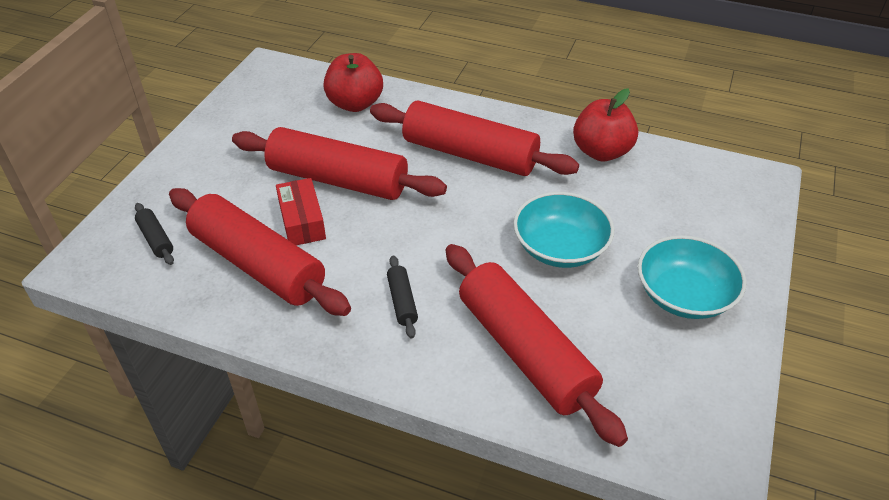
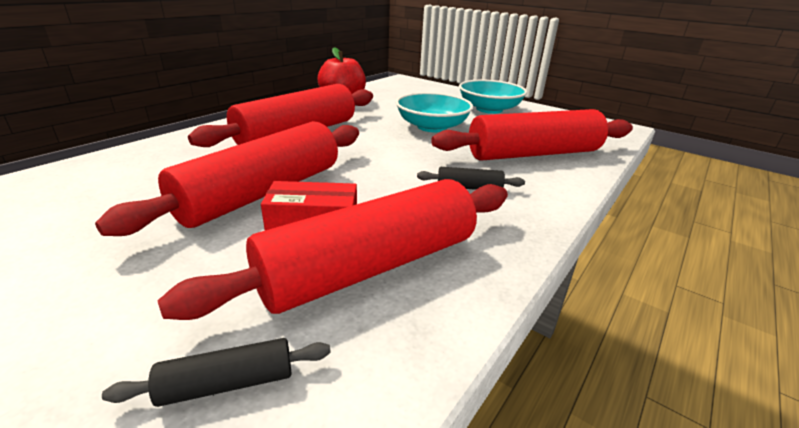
camera: 75 degrees left, 15 degrees down
red apple [324,53,383,112] -> none

